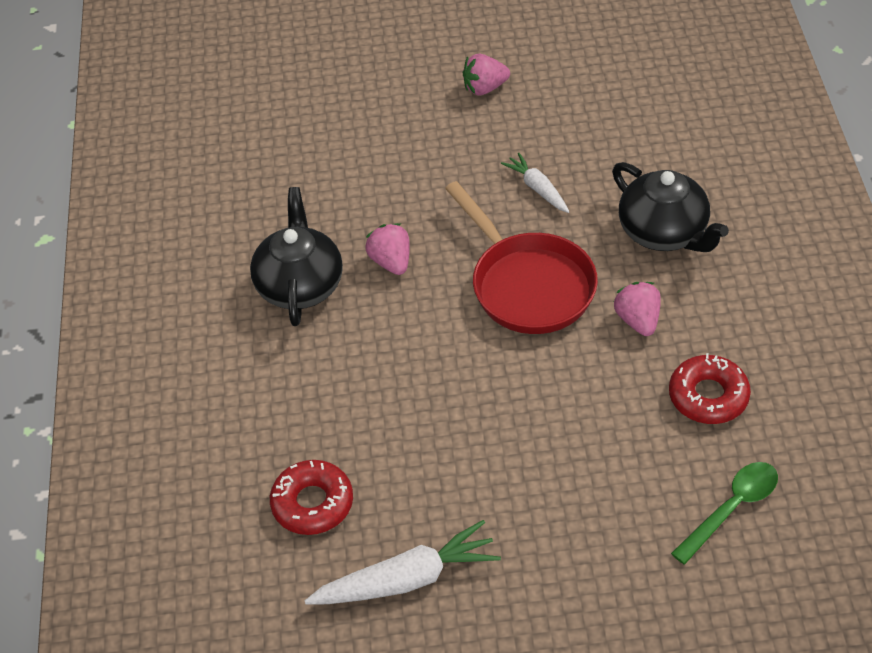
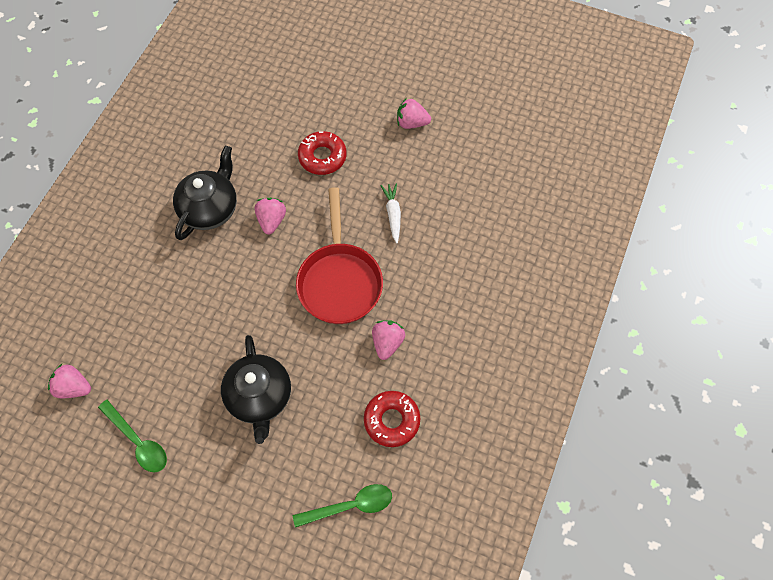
camera: 25 degrees right, 15 degrees up
red donut [270,460,353,535] -> red donut moved to [298,131,347,175]
white carrot [304,520,501,605] -> green spoon [98,400,167,472]
black teapot [612,162,729,252] -> black teapot moved to [221,335,291,444]
none -> pink strawberry [48,364,91,398]

